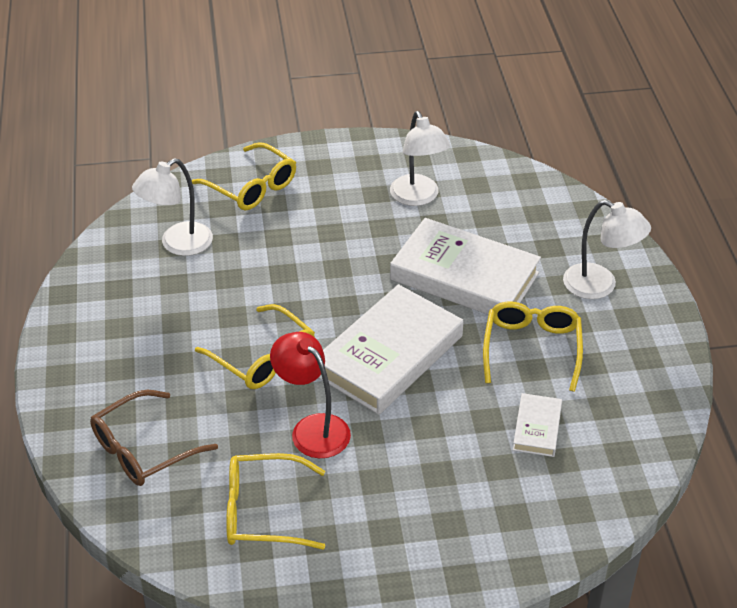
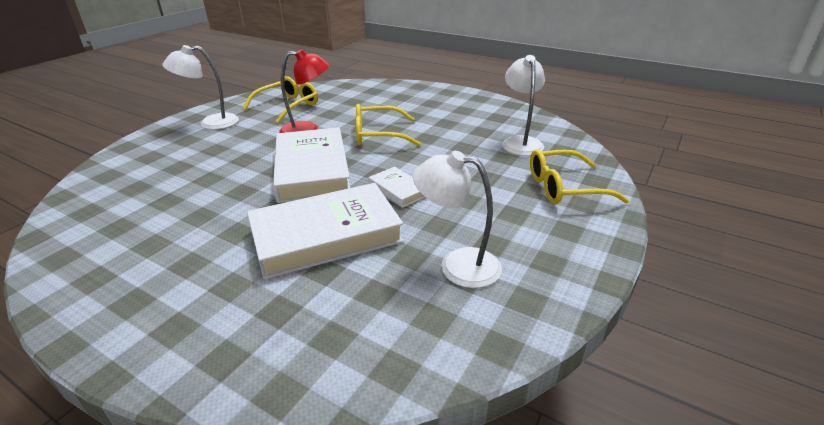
camera: 130 degrees right, 10 degrees down
brown glasses [90,390,218,486] -> none
yellow glasses [483,302,583,392] -> none
white book [513,393,562,457] -> white book moved to [369,167,425,208]
white lamp [563,200,651,299] -> white lamp moved to [162,45,239,130]

